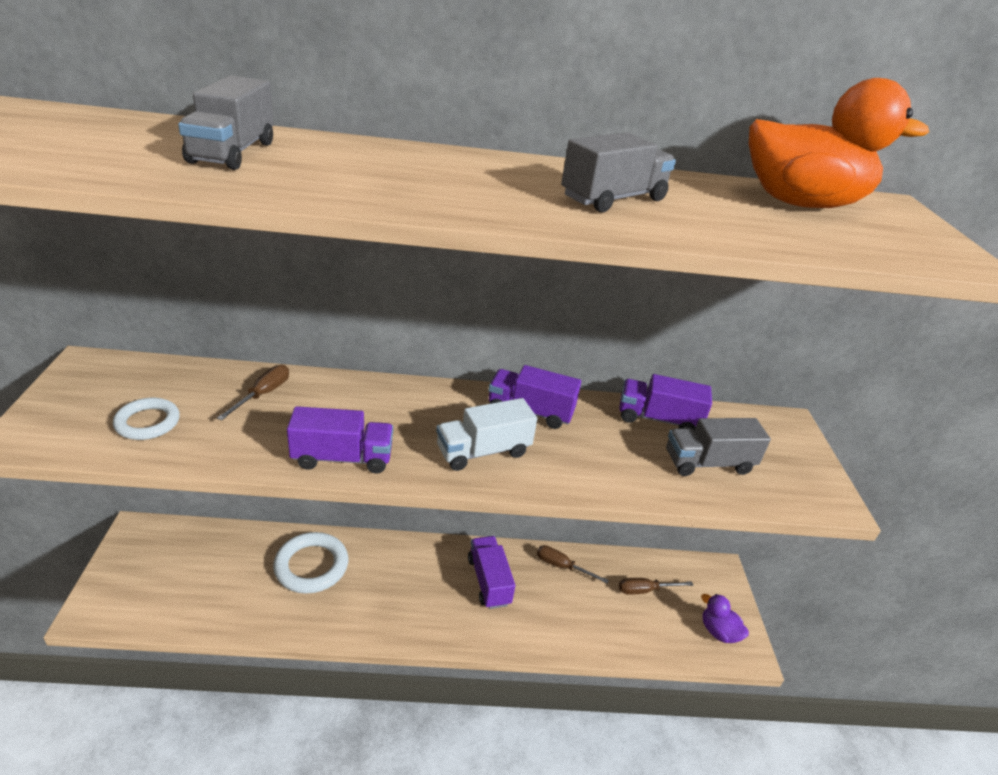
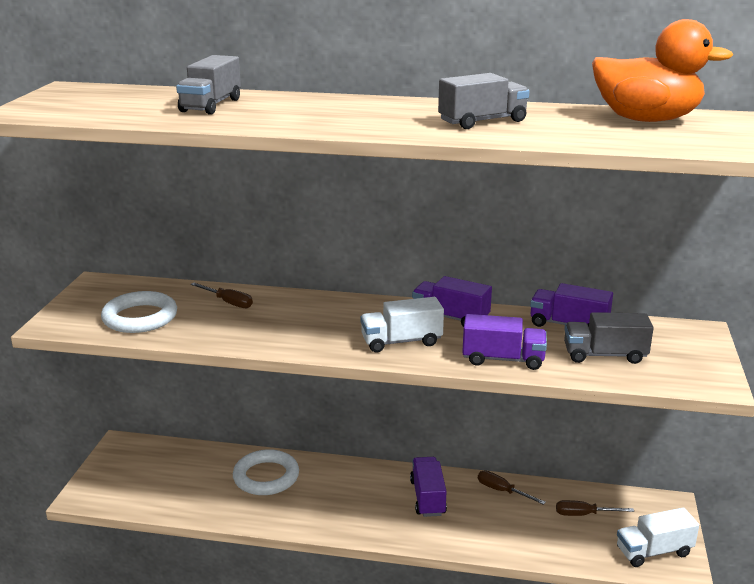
camera: 15 degrees right, 10 degrees down
white ring [113,398,180,440] -> white ring [101,291,177,333], size x1.57
brown screwdriver [217,365,289,421] -> brown screwdriver turned 90 degrees clockwise [191,283,253,308]
purple truck [287,406,393,474] -> purple truck moved to [462,314,547,370]
purple duck [701,594,749,643] -> white truck [617,508,699,567]

